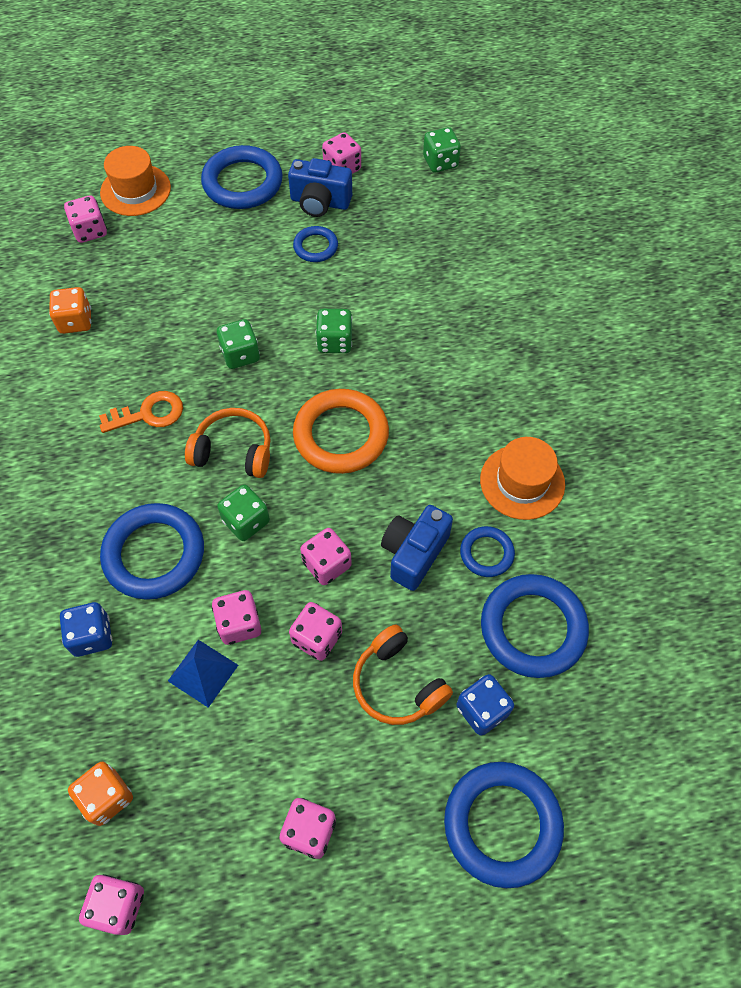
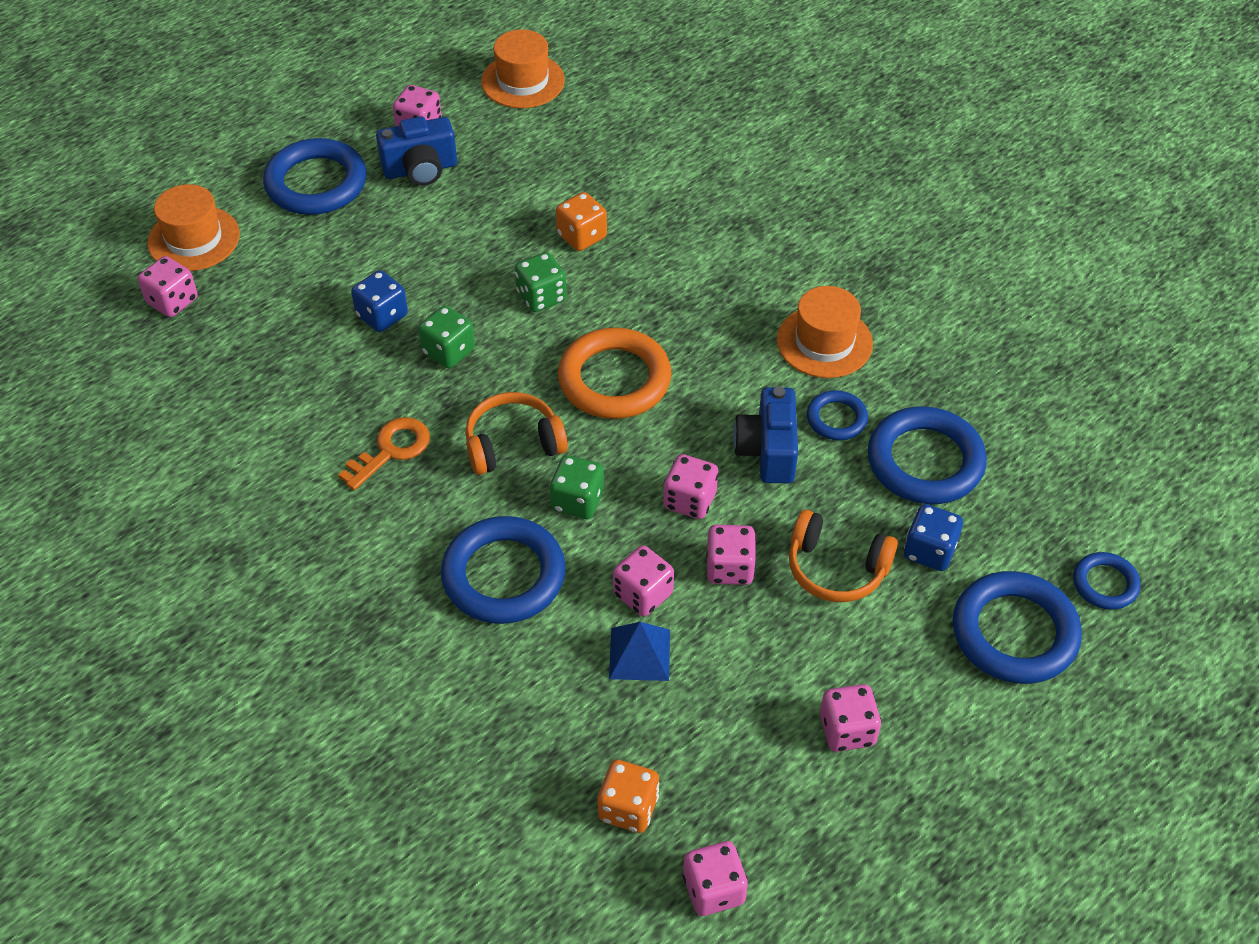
camera: 30 degrees left, 10 degrees down
orange dice [49,287,91,334] -> orange dice moved to [556,192,607,251]
blue dice [60,602,112,657] -> blue dice moved to [351,270,408,332]
blue ring [293,226,338,262] -> blue ring moved to [1073,552,1141,610]
green dice [423,127,461,173] -> orange hat [481,29,565,108]

